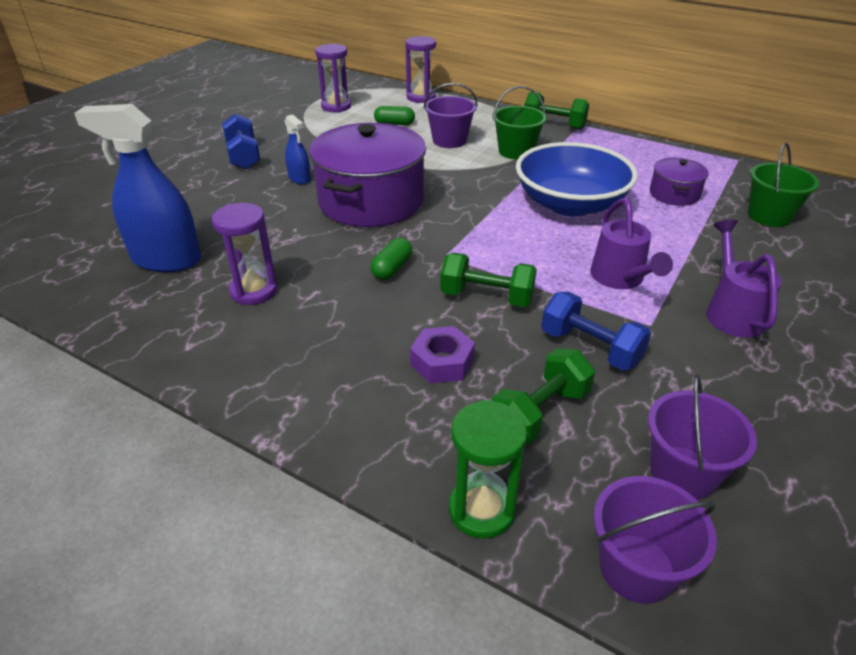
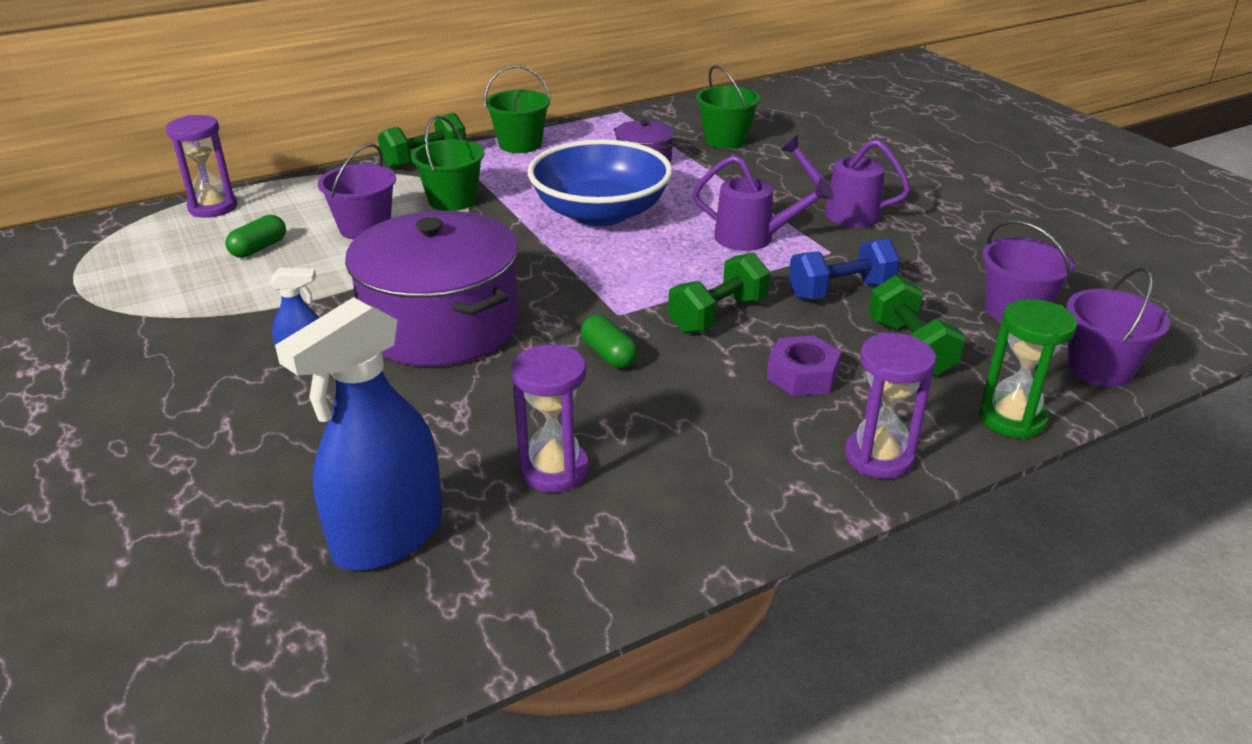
camera: 60 degrees left, 5 degrees down
blue dumbbell [222,114,260,169] -> none
purple hourglass [315,44,351,113] -> purple hourglass moved to [845,332,936,479]
none -> green bucket [484,65,551,153]

